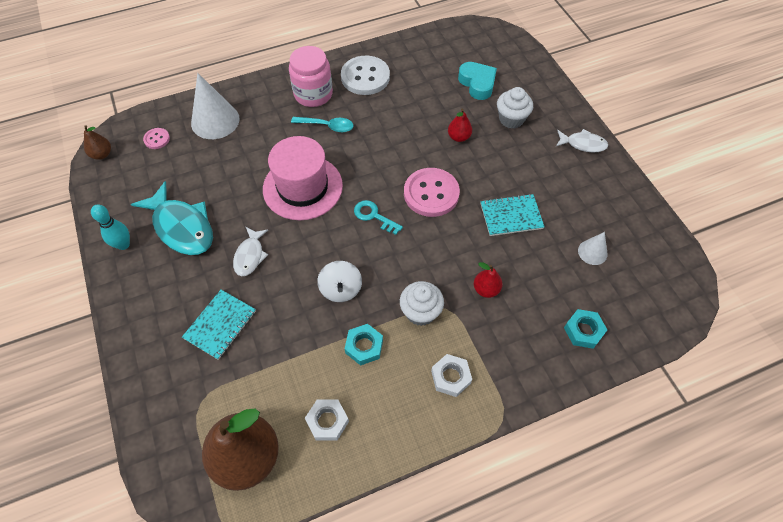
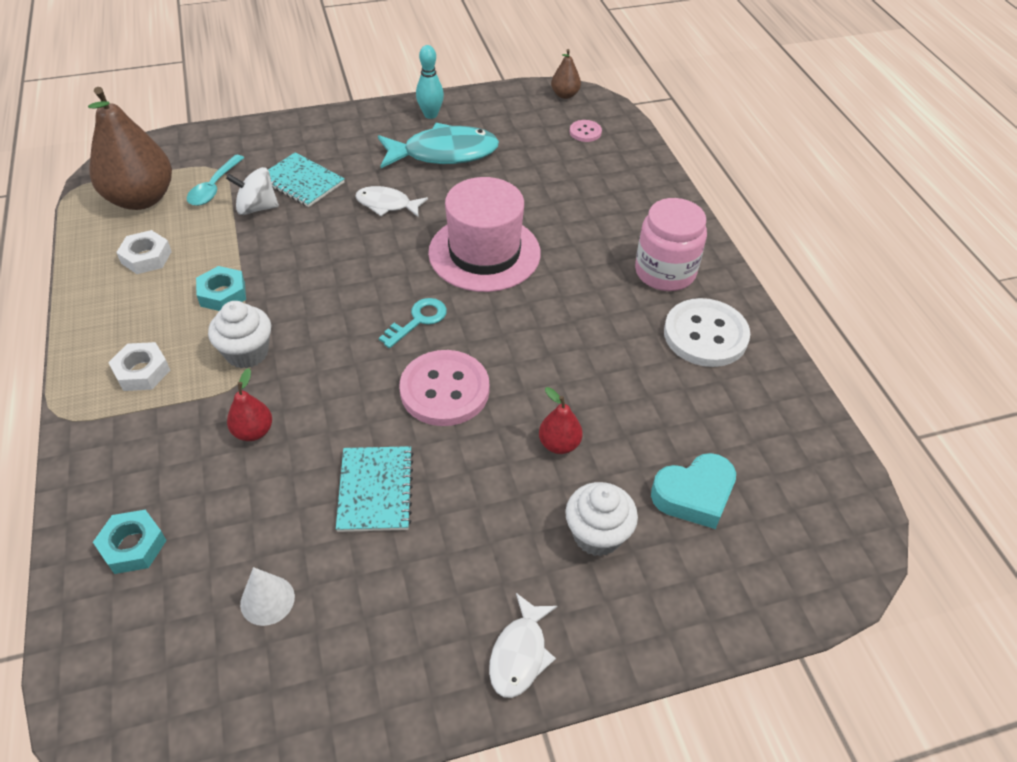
camera: 95 degrees right, 10 degrees down
turquoise fish [131,181,213,255] -> turquoise fish turned 150 degrees counterclockwise [378,123,499,168]
white cone [191,73,240,139] -> none
turquoise spoon [291,117,353,132] -> turquoise spoon moved to [187,155,244,206]
white spinning top [317,261,362,302] -> white spinning top moved to [226,167,279,215]

